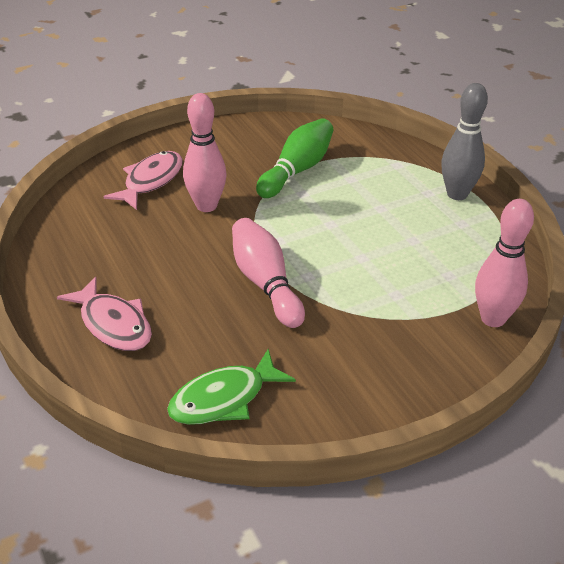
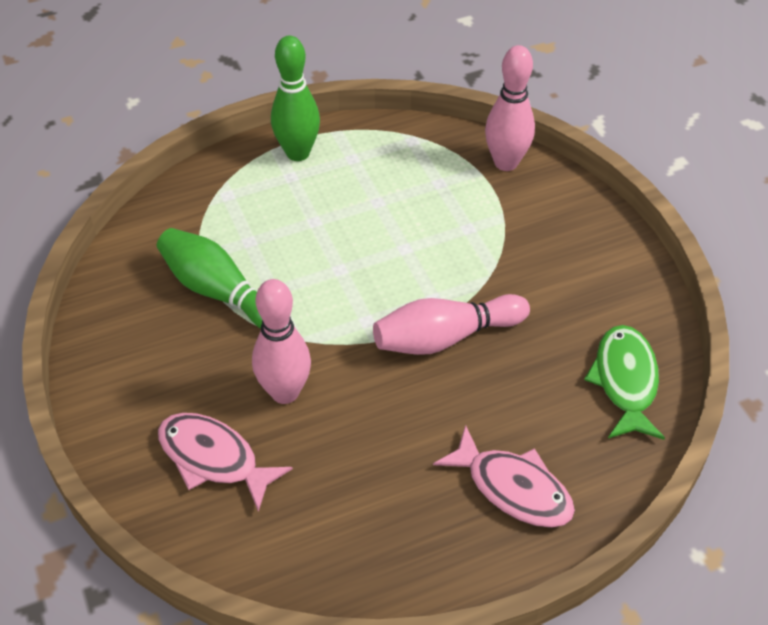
camera: 85 degrees left, 10 degrees up
pink fish [57,277,152,351] -> pink fish turned 75 degrees clockwise [433,425,575,528]
green fish [167,349,296,425] -> green fish turned 150 degrees counterclockwise [584,325,665,440]
grey bowling pin [442,83,488,200] -> green bowling pin [271,36,320,161]

